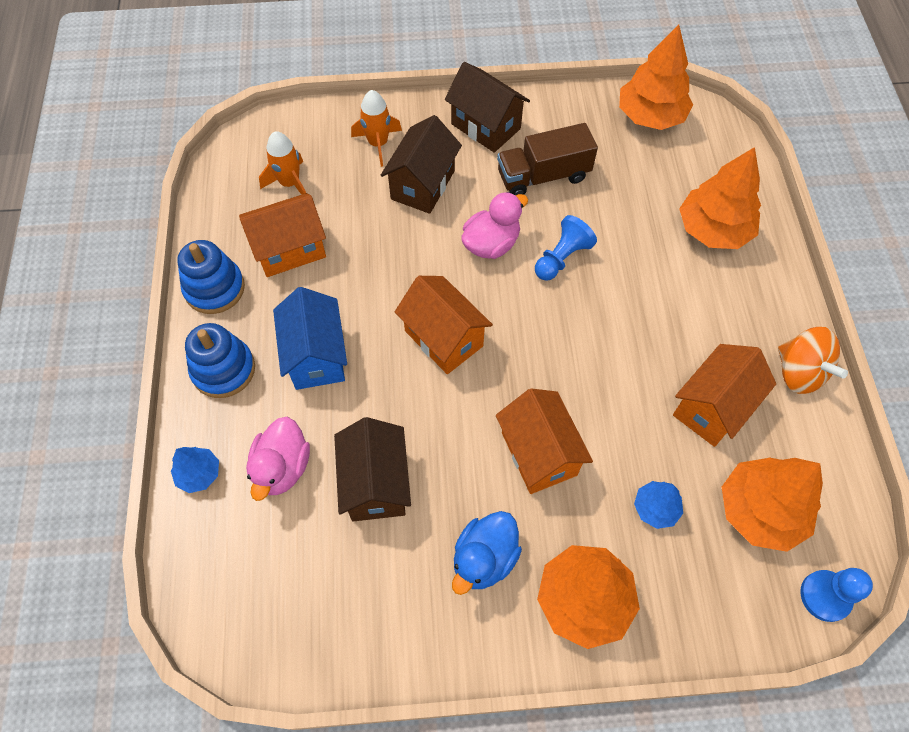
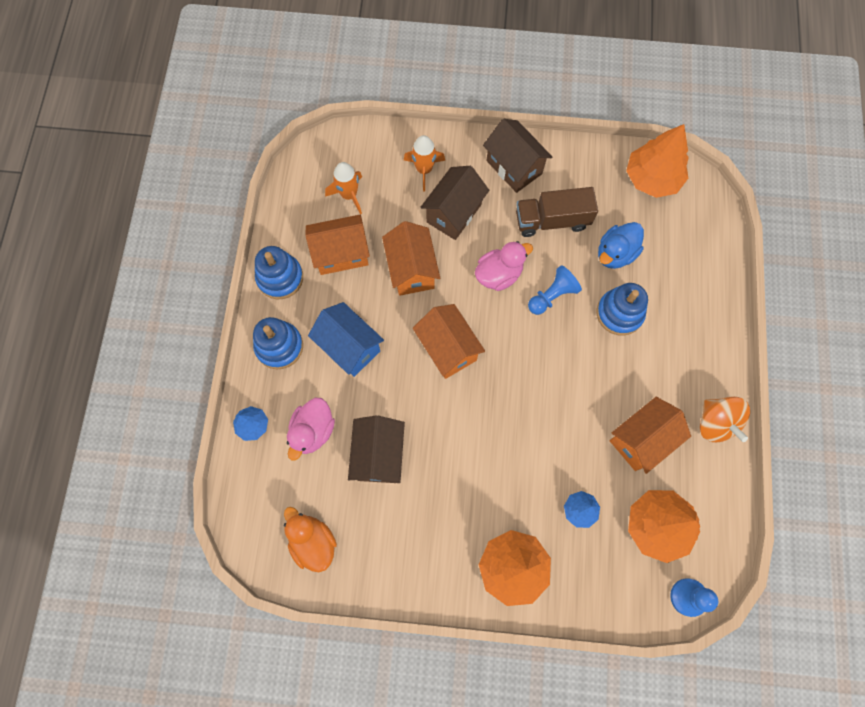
camera: 10 degrees right, 10 degrees up
blue house [273,287,347,390] -> blue house turned 45 degrees counterclockwise [308,302,384,377]
blue duck [452,511,522,595] -> blue duck moved to [598,222,644,269]
orange house [496,388,593,494] -> orange house moved to [382,221,440,296]
orange tree [679,147,761,249] -> none
none -> orange duck [284,507,337,572]
none -> blue stacking toy [597,283,648,336]

